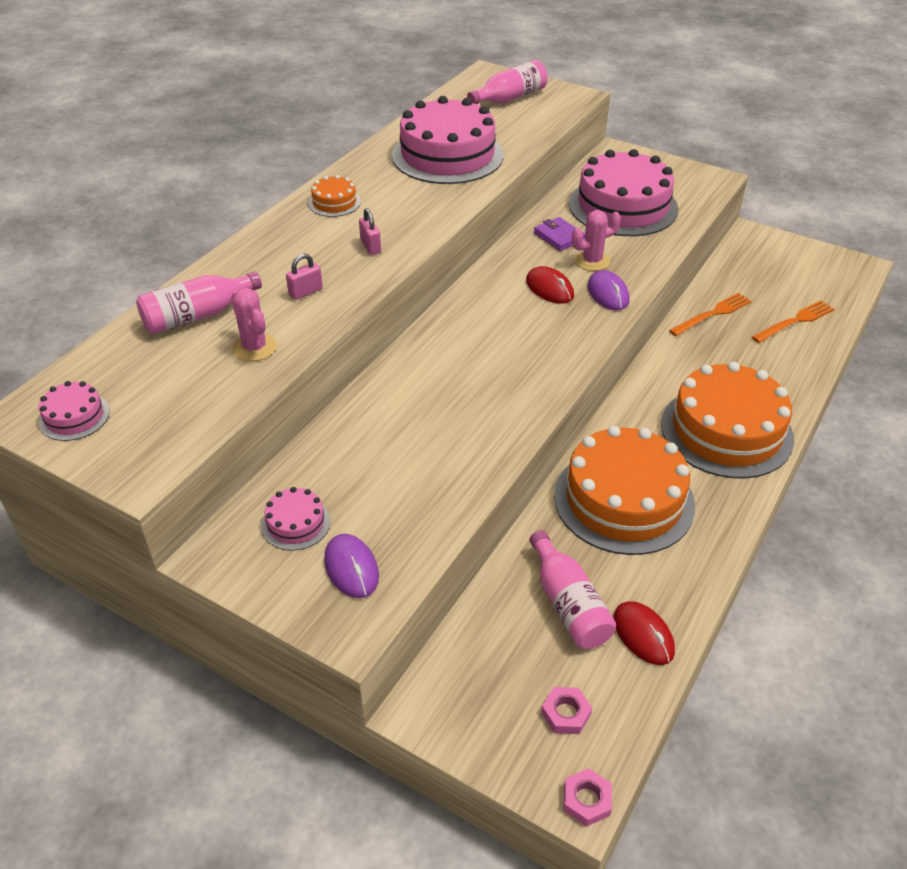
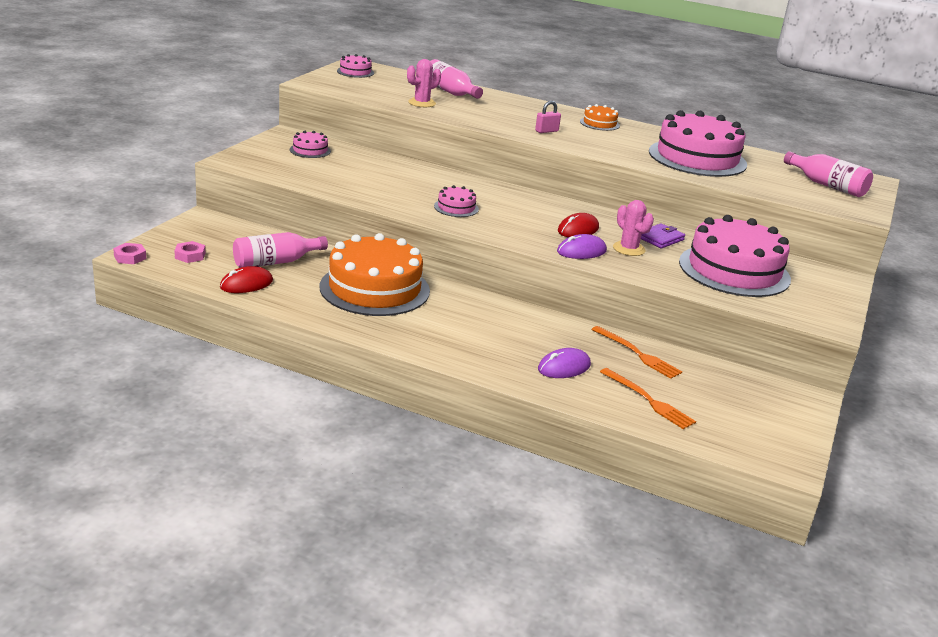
camera: 80 degrees right, 15 degrees down
pink padlock [286,253,323,300] -> none
purple mouse [324,534,379,598] -> purple mouse moved to [538,348,591,378]
orange cake [661,362,794,478] -> none
none -> pink cake [434,185,479,217]

